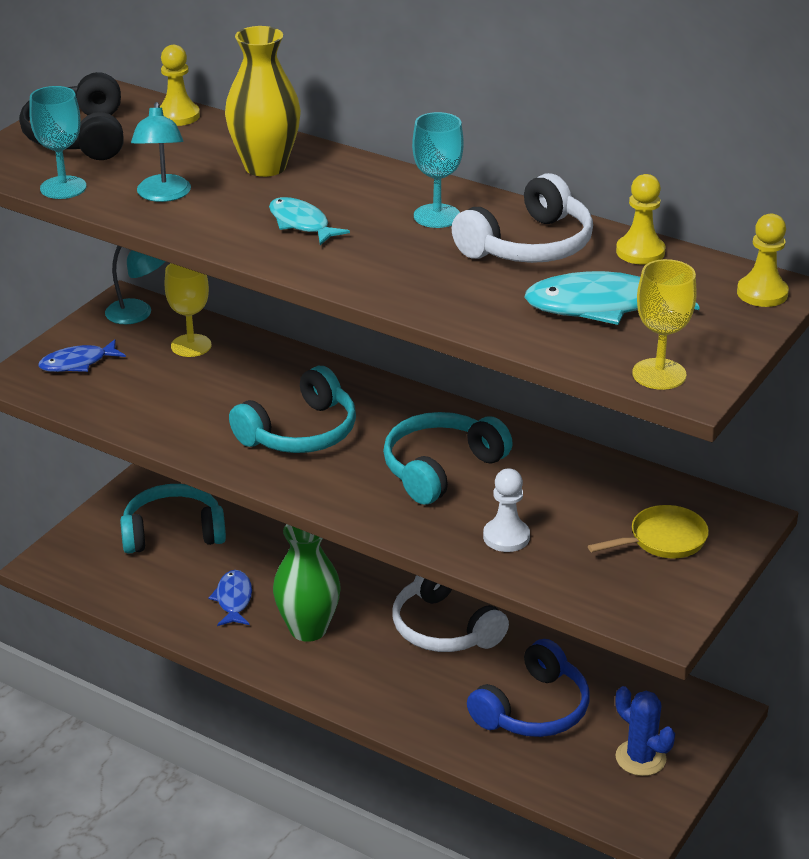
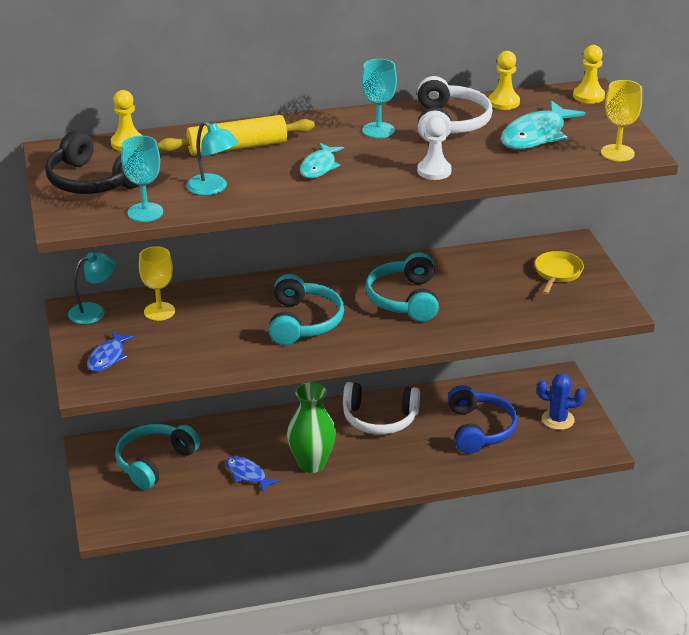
camera: 45 degrees left, 0 degrees up
yellow vase [225,26,301,177] -> yellow rolling pin [158,115,315,156]
turquoise fish [269,197,350,245] -> turquoise fish turned 75 degrees counterclockwise [300,143,344,178]
white pawn [483,469,530,552] -> white pawn moved to [417,117,452,180]

